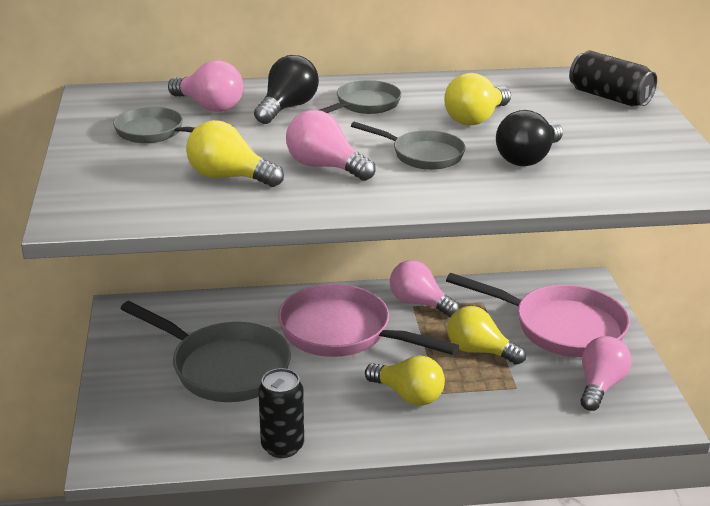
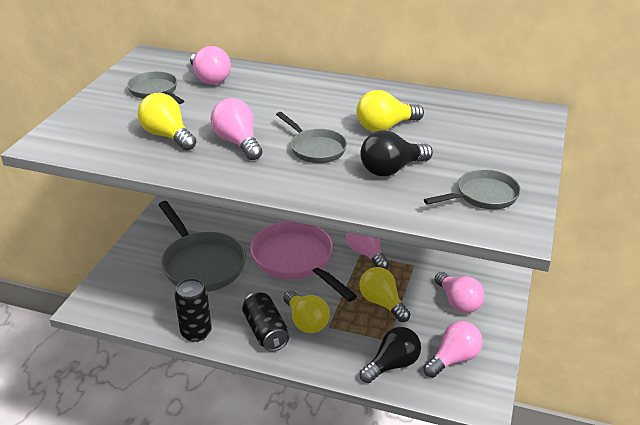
camera: 25 degrees right, 5 degrees up
black light bulb [254,55,319,124] -> black light bulb moved to [360,327,421,383]
grey pan [320,80,402,114] -> grey pan moved to [424,169,521,209]
pink pan [446,273,630,357] -> pink light bulb [434,272,485,313]
black can [569,50,657,106] -> black can moved to [242,292,289,352]

